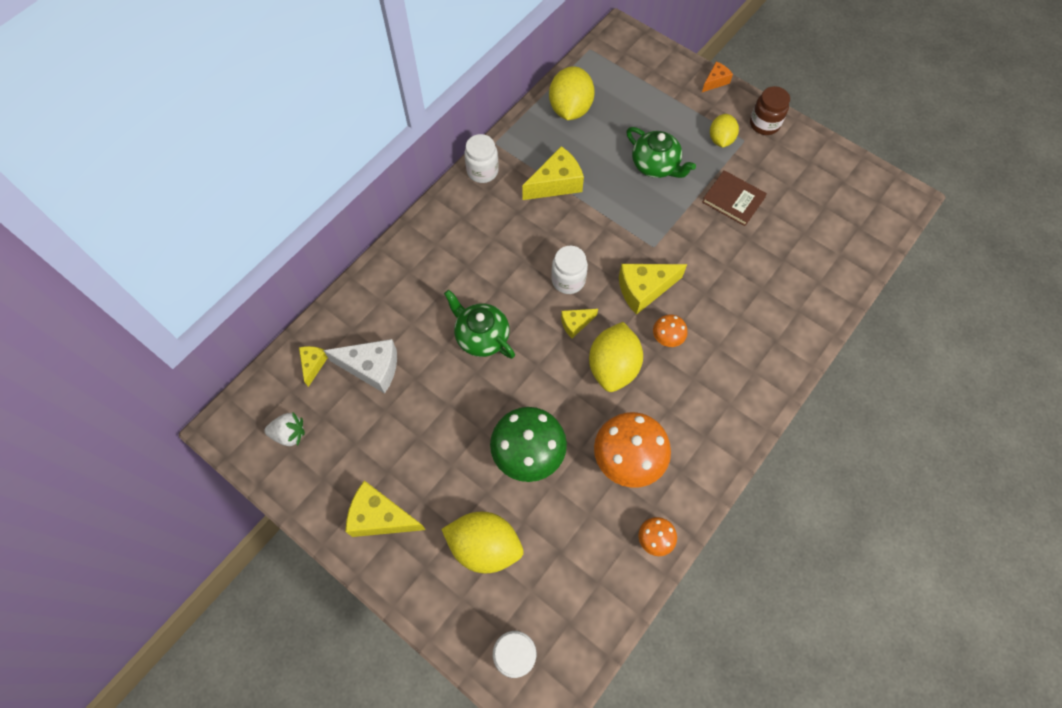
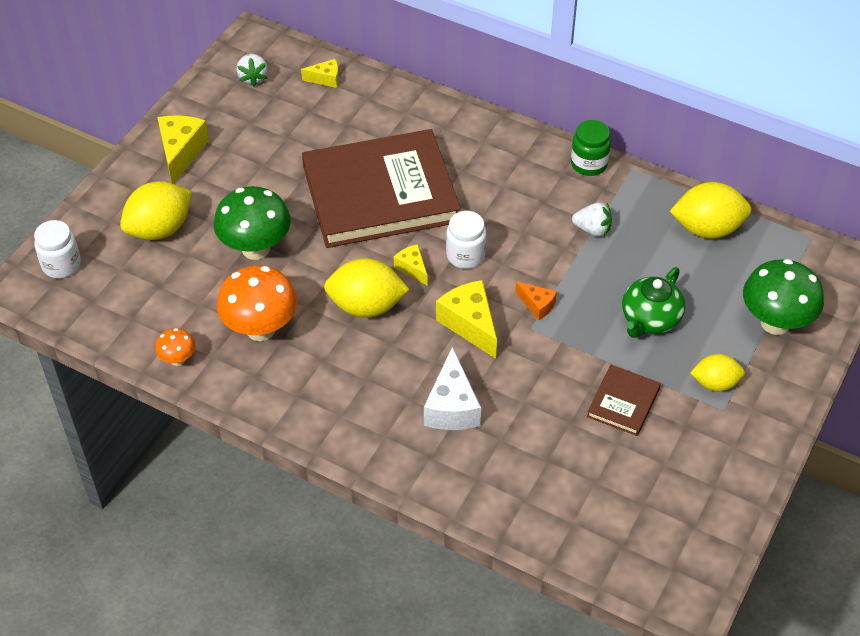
camera: 80 degrees right, 15 degrees down
white cheese [323,339,397,394] -> white cheese moved to [424,347,481,430]
yellow lemon [441,512,523,573] -> yellow lemon turned 45 degrees clockwise [120,181,192,240]
green teapot [444,290,515,359] -> brown book [302,129,461,248]
white jar [464,134,499,183] -> green jar [571,120,611,176]
yellow cheese [522,146,584,200] -> white strawberry [572,203,612,236]
orange mushroom [653,314,687,347] -> none
orange cheese [702,61,733,92] -> orange cheese moved to [515,282,557,320]
brown jar [750,86,790,135] -> none
none -> green mushroom [743,259,824,335]

